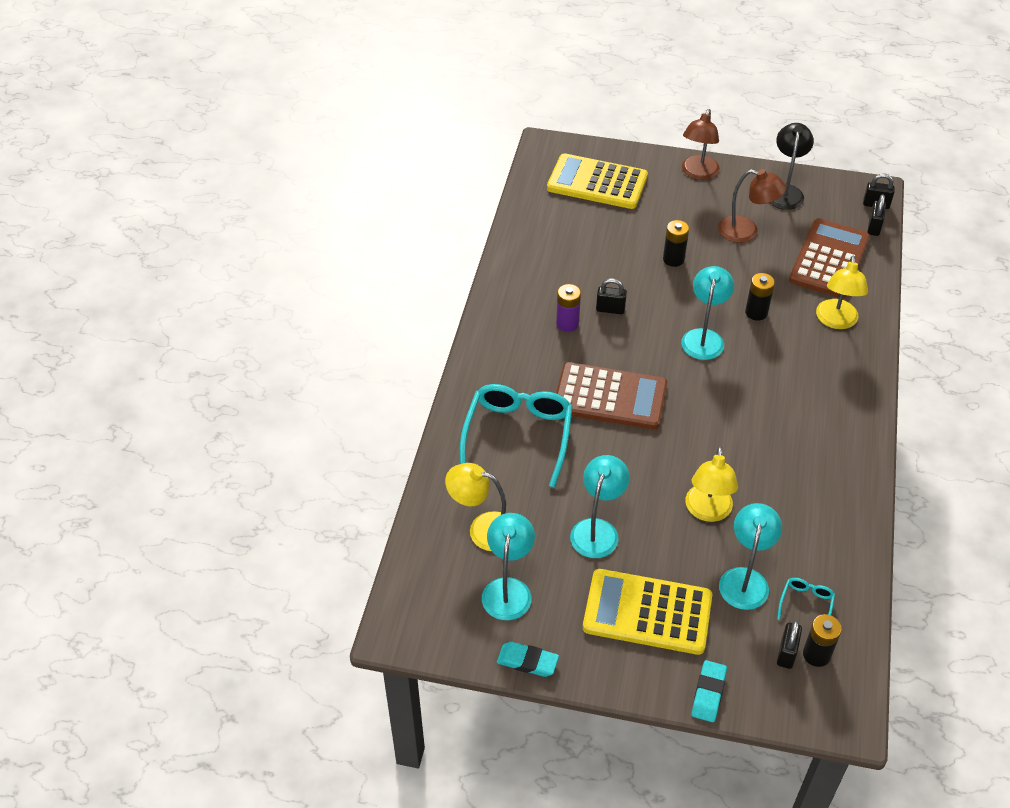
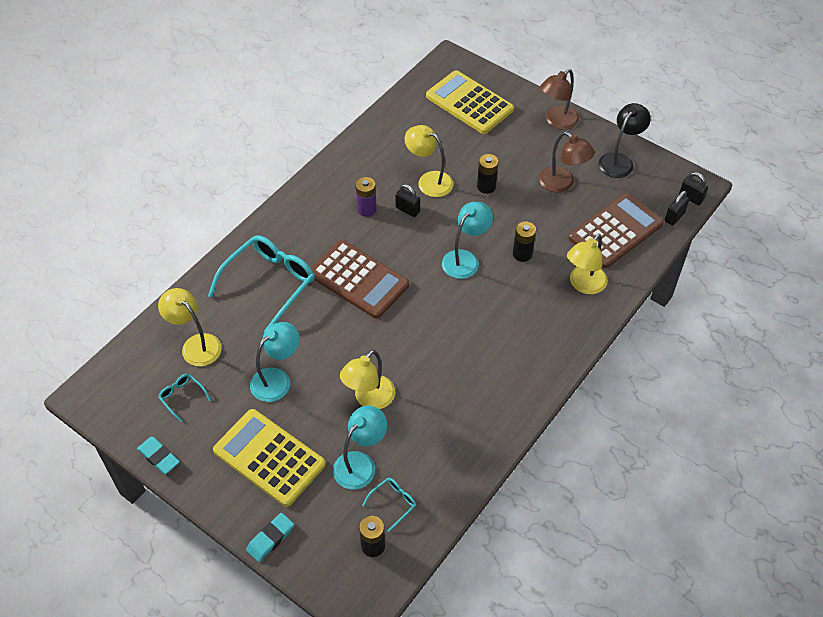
camera: 25 degrees right, 5 degrees up
turquoise lamp [482,513,535,620] -> turquoise glasses [158,374,211,423]
black padlock [777,620,802,669] -> none
none -> yellow lamp [404,125,453,197]

